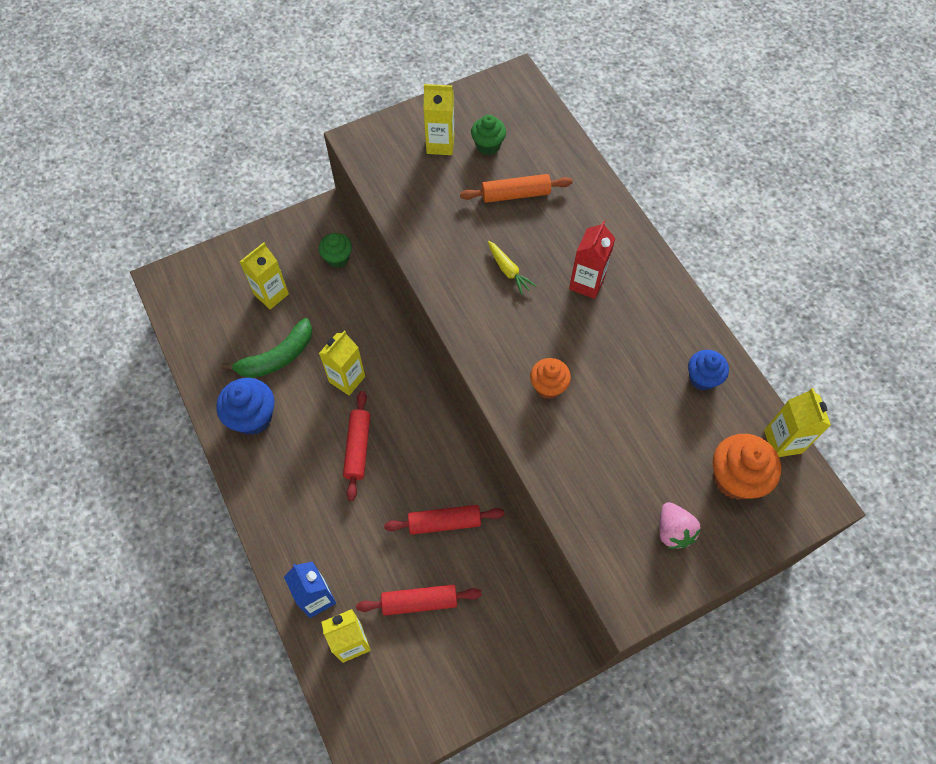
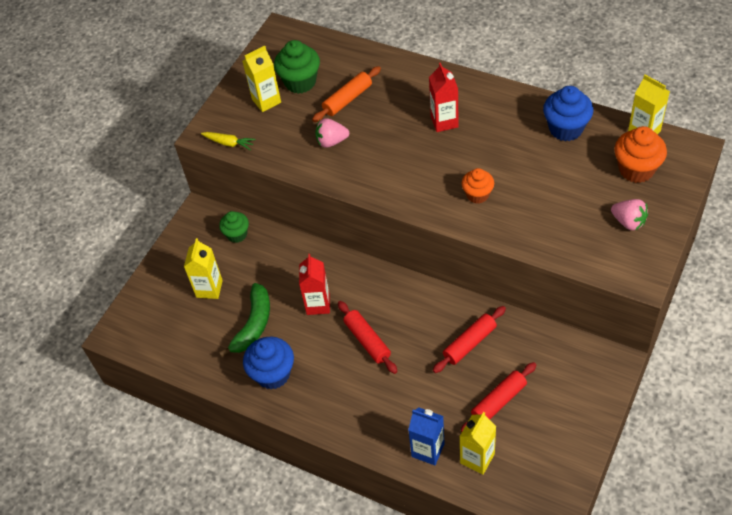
camera: 30 degrees left, 10 degrees down
yellow carton [319,331,365,395] -> red carton [299,254,330,315]
green cupcake [471,115,506,155] -> green cupcake [274,40,320,94], size x1.56
yellow carrot [488,241,536,295] -> yellow carrot moved to [201,132,256,150]
blue cupcake [688,350,729,390] -> blue cupcake [543,86,593,141], size x1.56
none -> pink strawberry [315,118,349,148]

